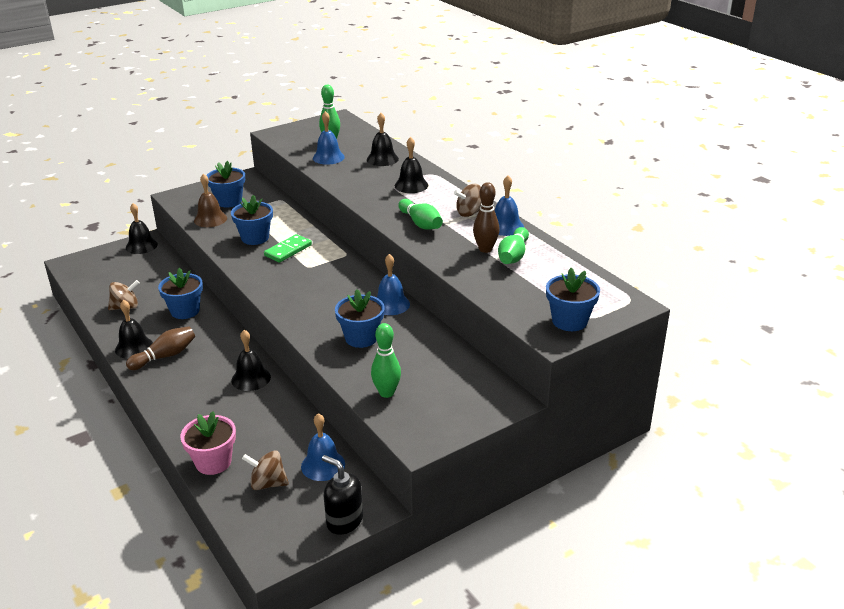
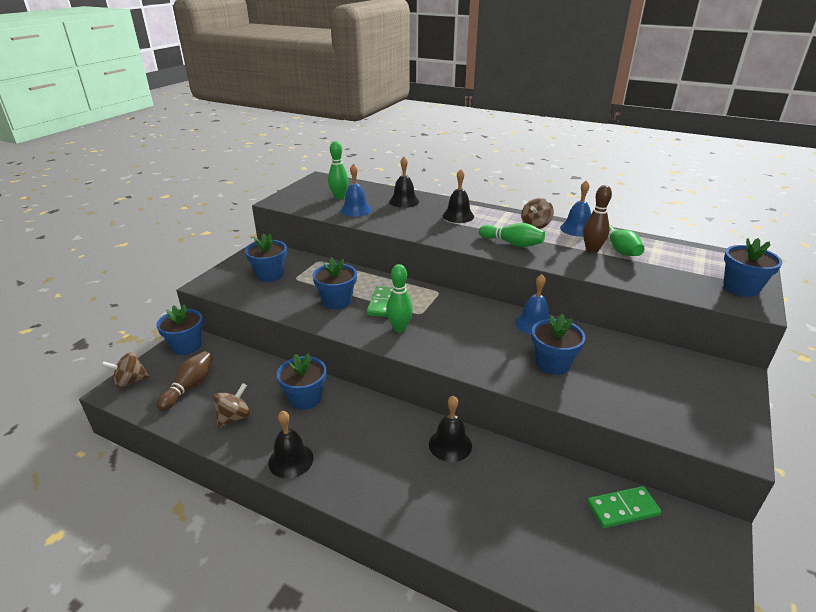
camera: 30 degrees left, 0 degrees up
black bell [126,203,158,254] -> blue flower pot [156,305,203,355]
brown bowling pin [126,327,195,370] -> brown bowling pin moved to [157,351,213,411]
pink flower pot [180,411,236,475] -> none
brown bell [194,173,227,227] -> none
brown spinning top [242,450,289,490] -> brown spinning top moved to [101,352,150,388]
blue bell [301,413,345,481] -> green domino [587,486,662,528]
black soap dispenser [322,455,363,535] -> none
green bowling pin [371,323,401,398] -> green bowling pin moved to [386,264,413,332]

